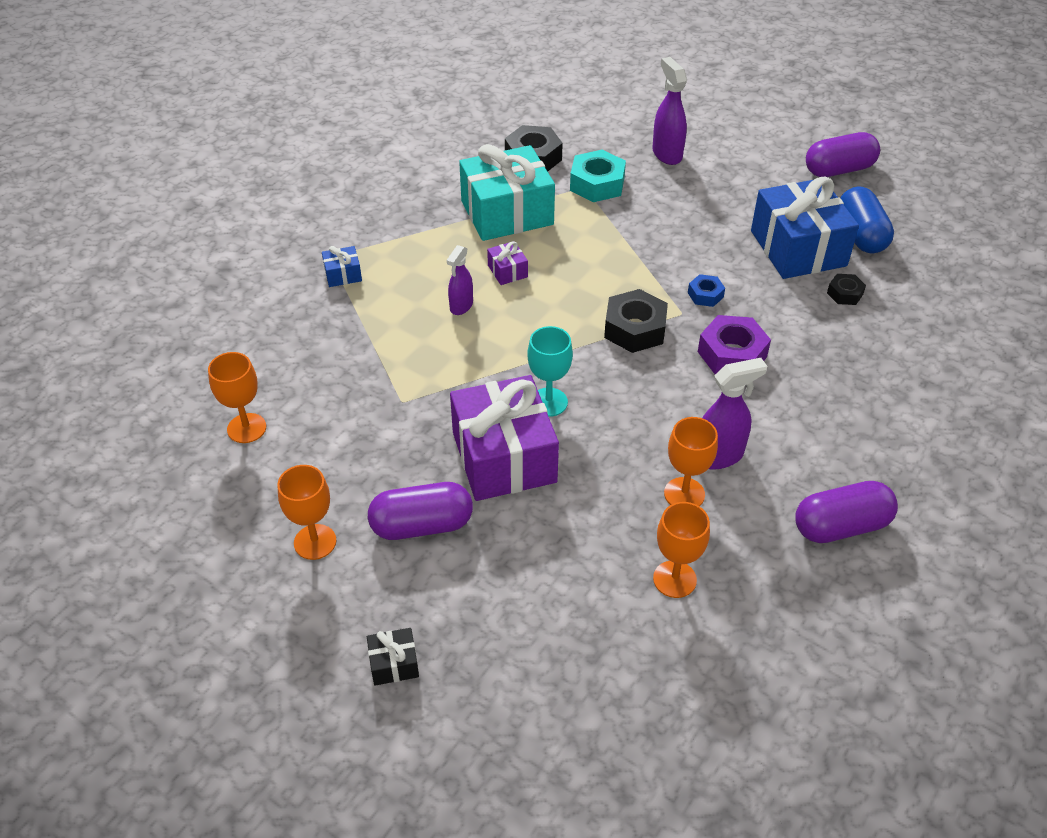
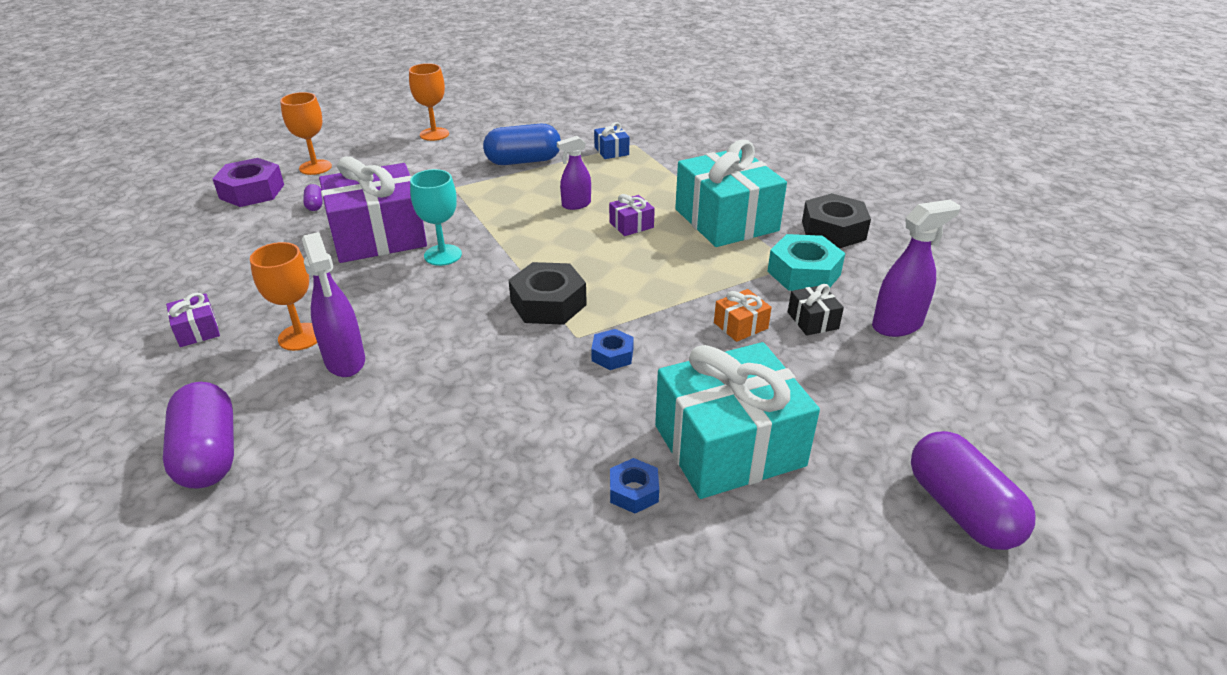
camera: 85 degrees right, 10 degrees down
black gift [367,628,419,686] -> black gift moved to [788,284,844,336]
purple capsule [368,482,473,540] -> purple capsule [303,184,322,211], size x0.44
purple spray bottle [447,245,473,315] -> purple spray bottle turned 45 degrees counterclockwise [557,136,591,210]
orange goblet [653,502,710,598] -> purple gift [166,293,220,347]
purple nut [698,315,771,374] -> purple nut moved to [213,158,284,207]
blue gift [751,177,859,279] -> turquoise gift [655,342,820,499]
black nut [827,274,866,305] -> blue nut [610,458,659,514]
blue capsule [840,187,894,253] -> blue capsule moved to [483,124,561,165]
none -> orange gift [714,289,772,342]

